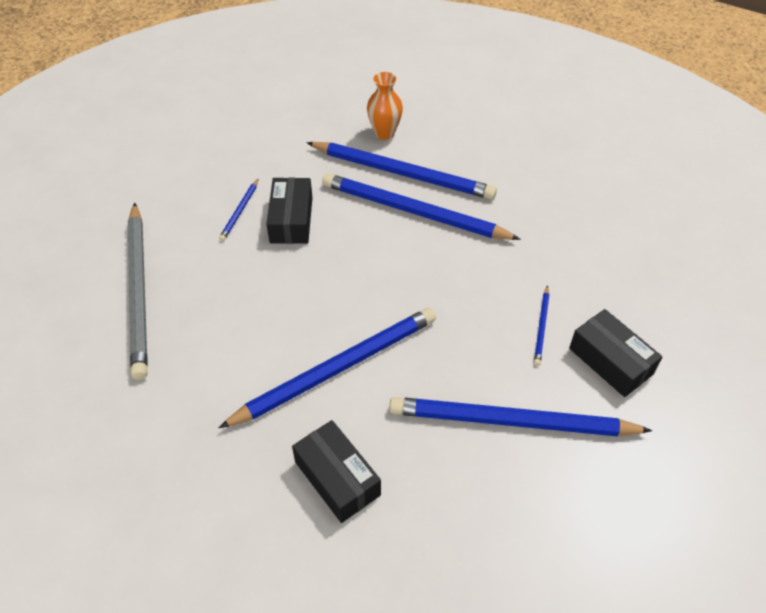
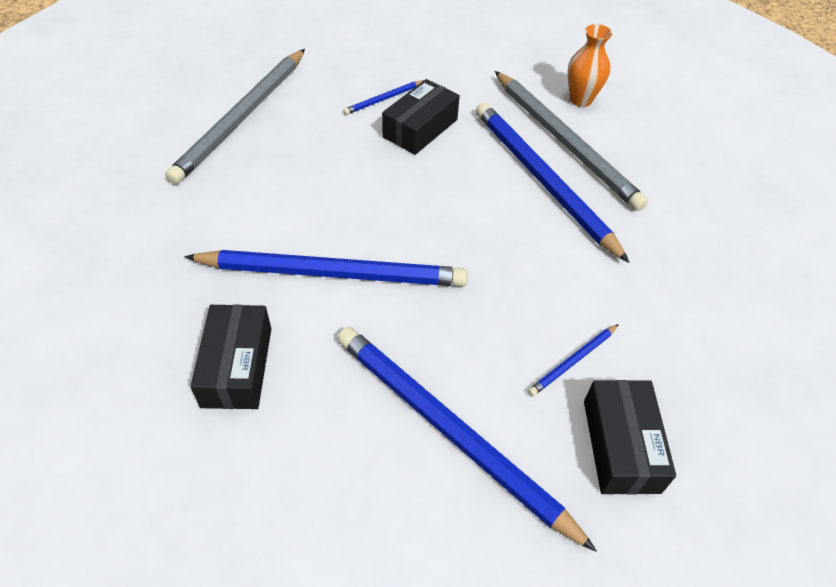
camera: 35 degrees right, 0 degrees up
blue pencil [306,142,497,199] -> grey pencil [495,71,648,211]

